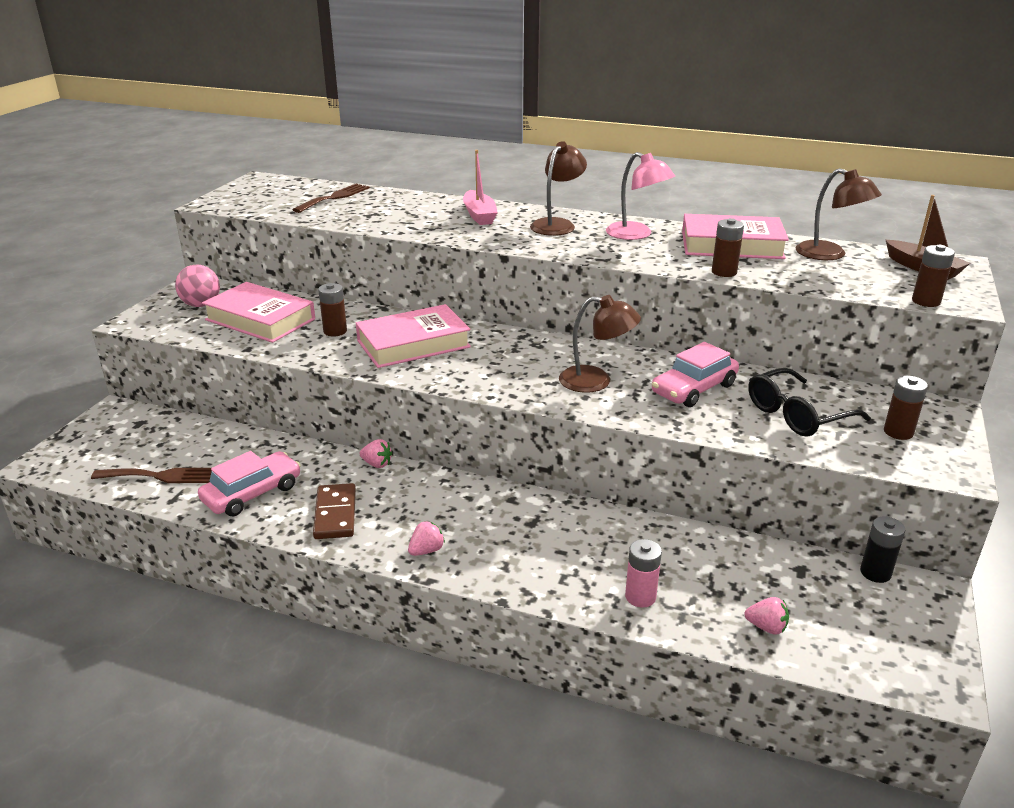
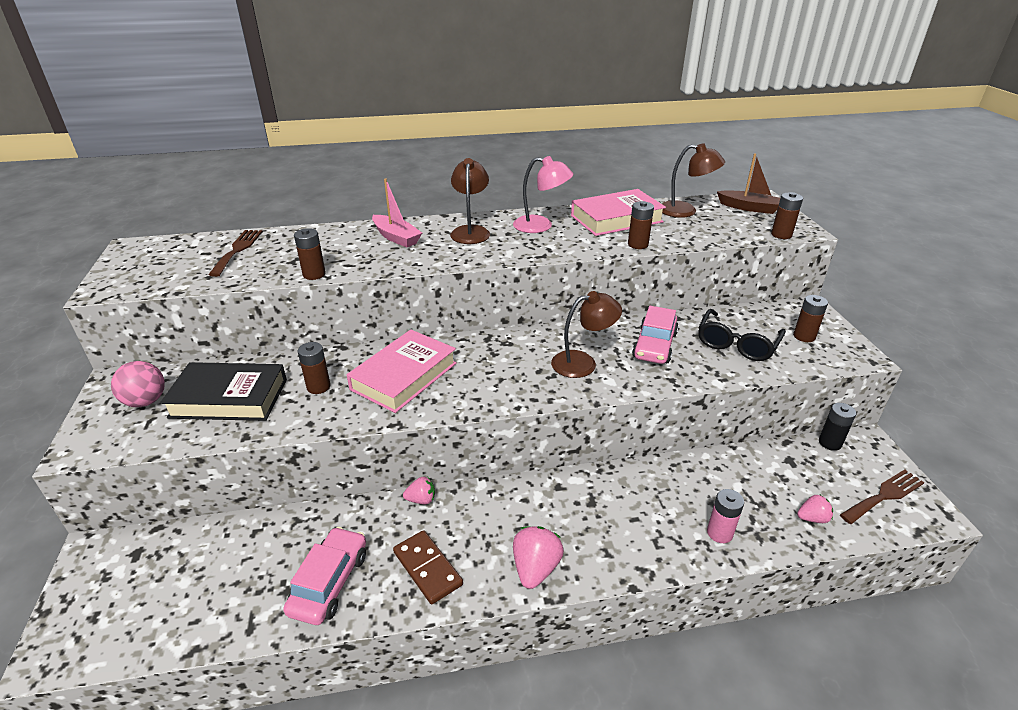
camera: 30 degrees left, 5 degrees up
brown fork [91,468,212,483] -> brown fork moved to [840,469,924,524]
pink book [202,282,315,343] -> black book [160,362,287,421]
pink strawberry [408,521,445,556] -> pink strawberry [513,526,564,589], size x1.67
none -> brown battery [294,228,326,280]

